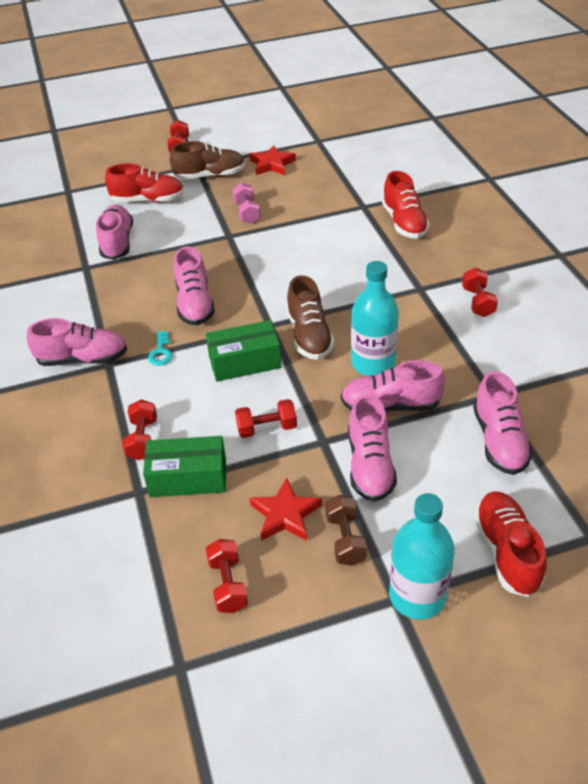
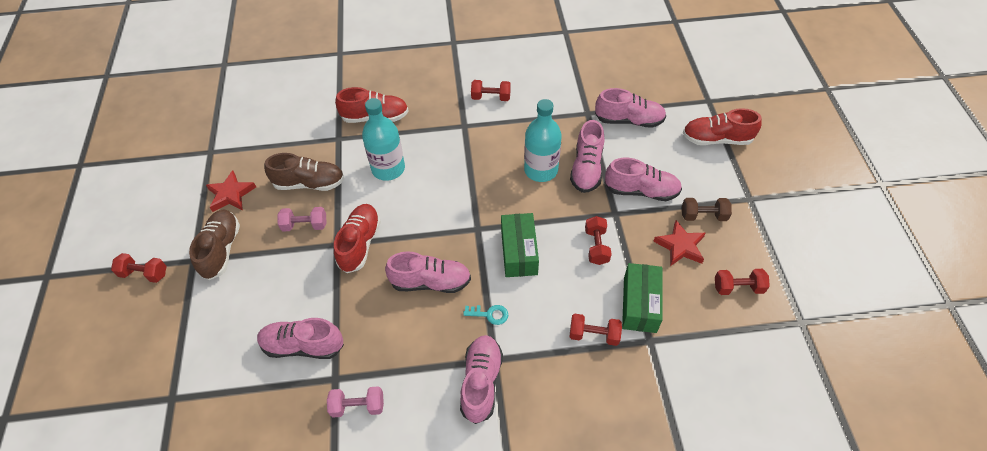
camera: 80 degrees left, 10 degrees up
red shoe [105,163,184,203] -> red shoe moved to [334,204,381,273]
brown shoe [287,275,334,360] -> brown shoe moved to [264,153,344,191]
turquoise bottle [389,493,455,620] -> turquoise bottle moved to [362,98,405,181]
none -> pink dumbbell [327,386,384,418]

